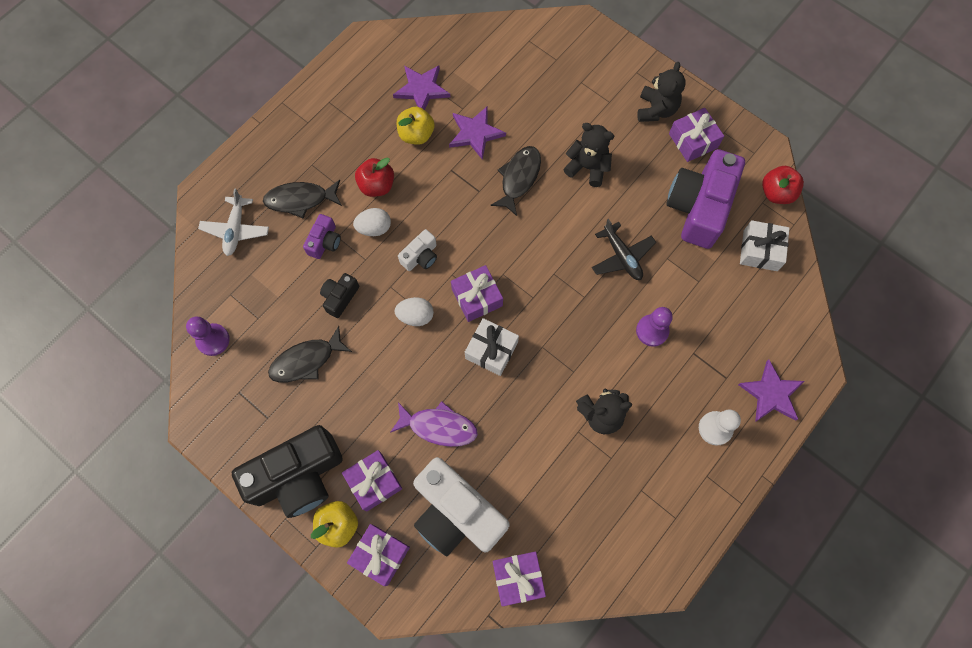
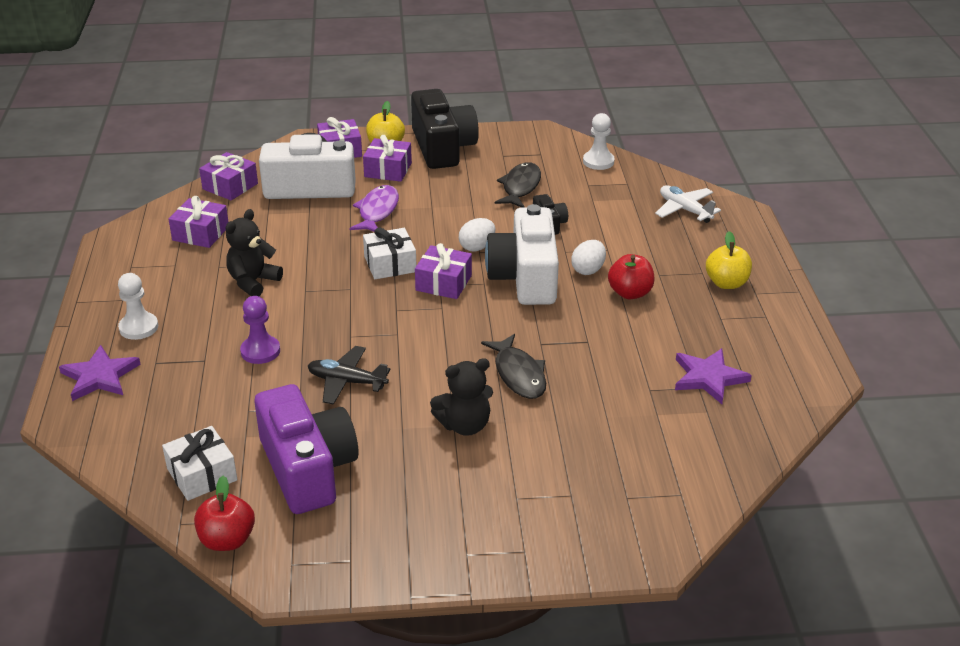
camera: 135 degrees right, 35 degrees down
purple pawn [186,317,230,356] -> white pawn [583,113,615,170]
black camera [232,425,343,518] -> black camera turned 150 degrees clockwise [411,89,479,169]
black fish [263,180,342,218] -> none
purple camera [303,214,341,259] -> none
purple fish [390,401,478,447] -> purple fish turned 135 degrees clockwise [349,185,399,232]
yellow apple [397,107,435,145] -> yellow apple moved to [706,231,752,289]
white camera [398,229,437,271] -> white camera [485,204,559,305], size x2.18
purple star [449,106,506,160] -> none
black teddy bear [637,62,686,122] -> none
purple gift [669,108,724,162] -> purple gift moved to [169,196,228,248]

